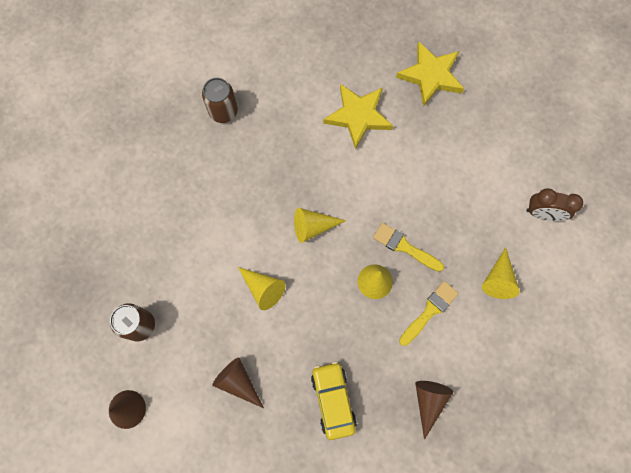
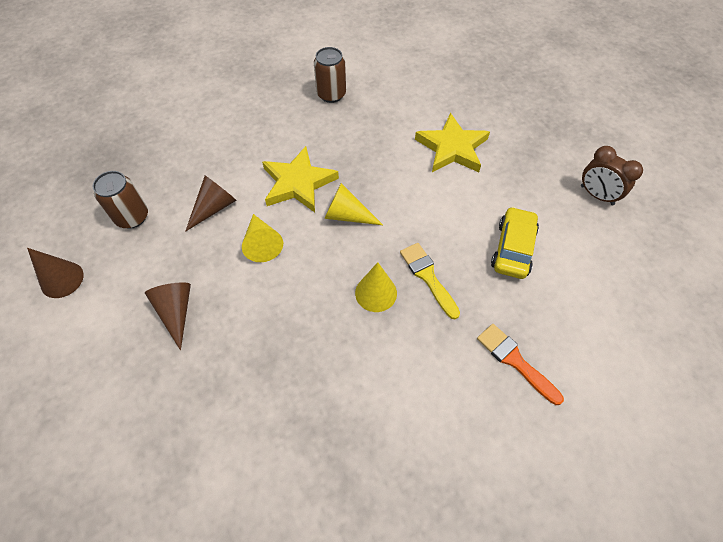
camera: 30 degrees right, 15 degrees down
yellow car [311,361,357,440] -> yellow car moved to [491,207,539,279]
yellow star [396,42,464,107] -> yellow star moved to [262,146,339,212]
yellow brush [399,281,459,346] -> none
brown cone [415,381,453,440] -> brown cone moved to [185,176,237,232]
yellow cone [482,247,520,299] -> orange brush [477,324,564,405]
brown clock [526,188,583,221] -> brown clock moved to [581,146,643,205]

